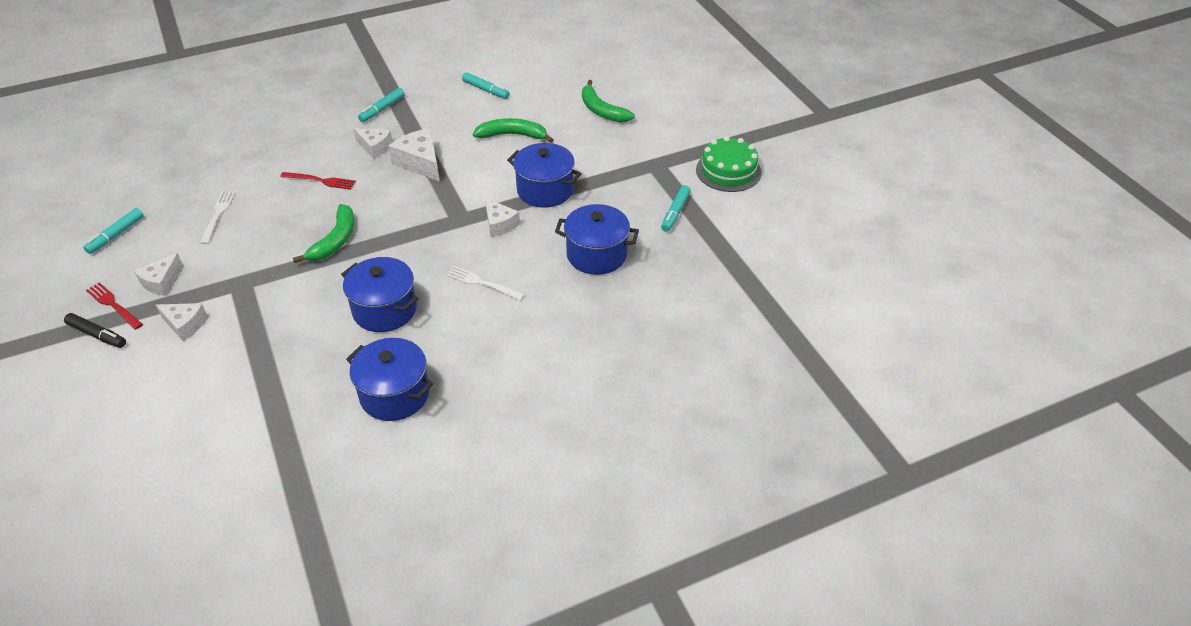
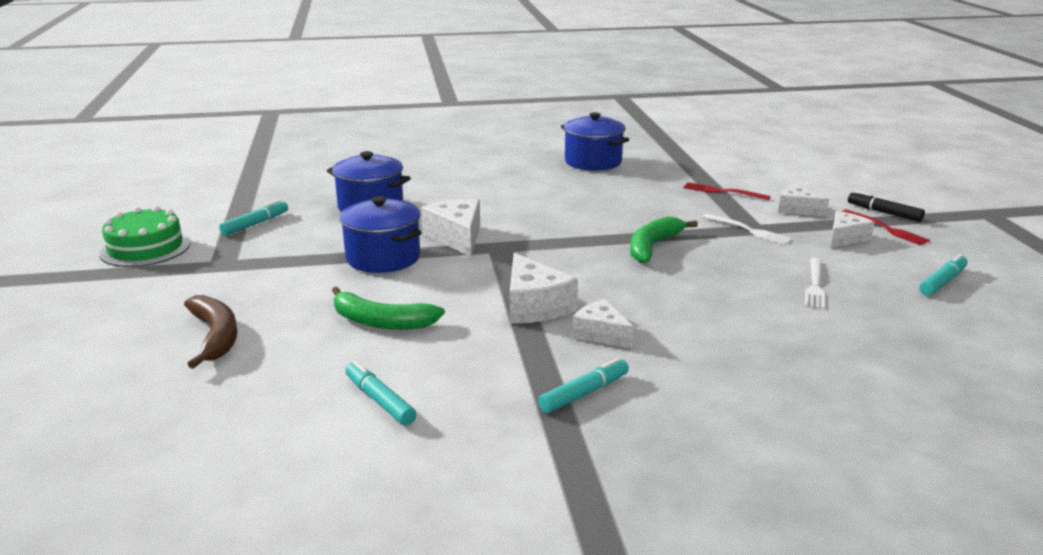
camera: 165 degrees left, 20 degrees down
red fork [280,172,356,190] -> red fork moved to [684,182,771,200]
blue pot [341,257,419,332] -> none
white fork [446,266,524,301] -> white fork moved to [703,214,793,245]
white cheese [485,198,520,237] -> white cheese [421,199,480,257], size x1.50
green banana [582,80,635,123] -> brown banana [184,295,237,369]

